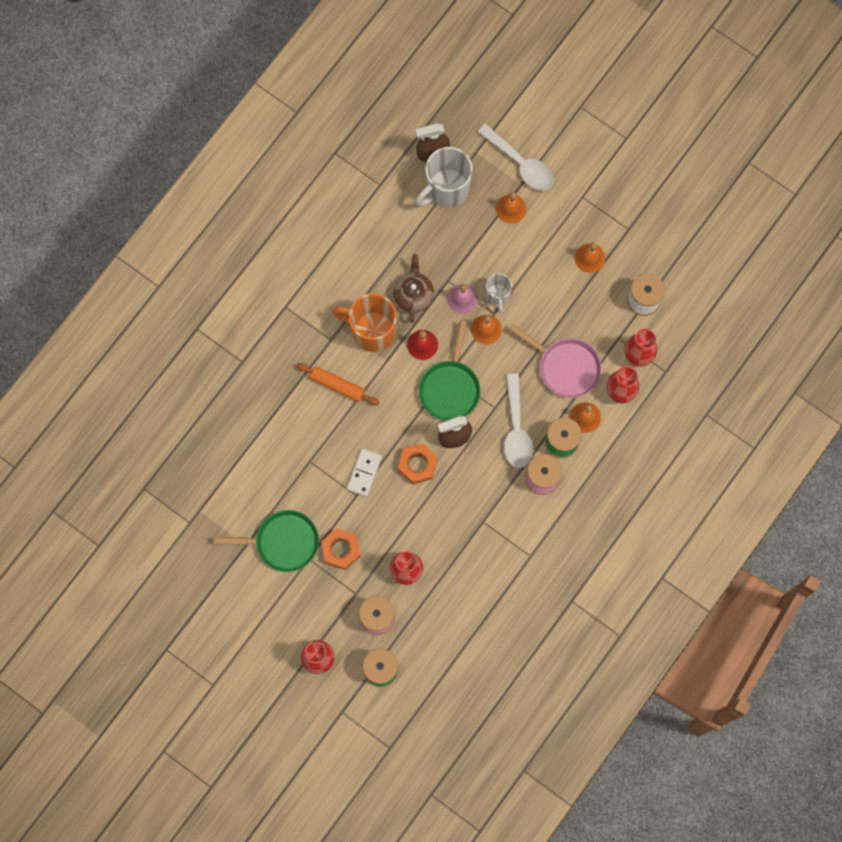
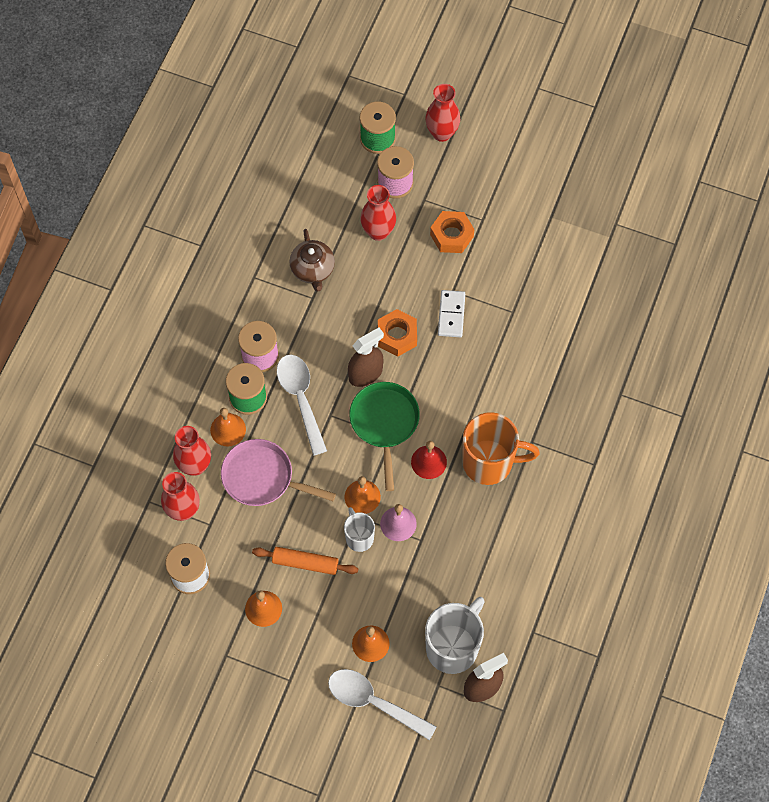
camera: 165 degrees right, 10 degrees down
green pan [213,510,319,572] -> none
orange rolling pin [296,363,379,405] -> orange rolling pin moved to [252,547,358,575]
brown teapot [393,254,434,323] -> brown teapot moved to [290,229,335,292]

